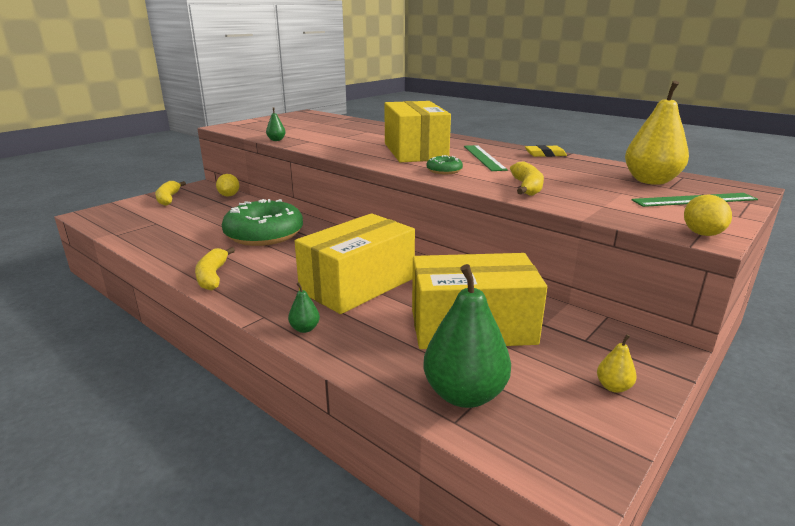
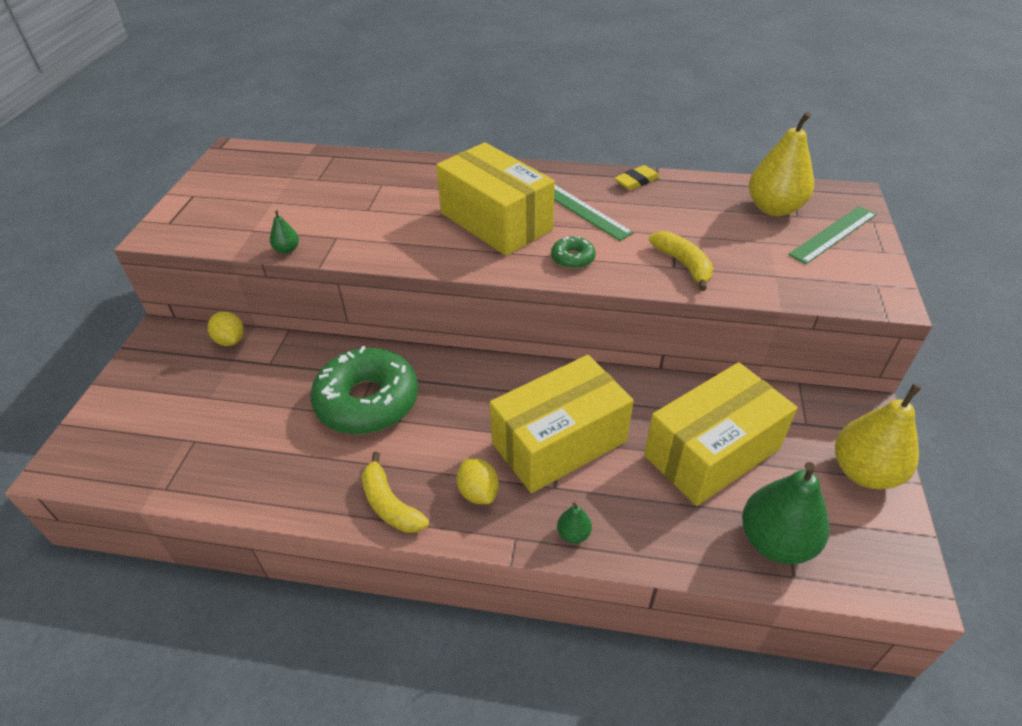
camera: 30 degrees left, 20 degrees up
yellow banana [155,181,186,206] -> none
yellow box [295,213,415,314] -> yellow box turned 45 degrees clockwise [490,355,634,493]
yellow pear [597,334,637,393] -> yellow pear [835,383,921,489], size x2.28
yellow lemon [684,195,732,236] -> yellow lemon moved to [457,458,499,504]

